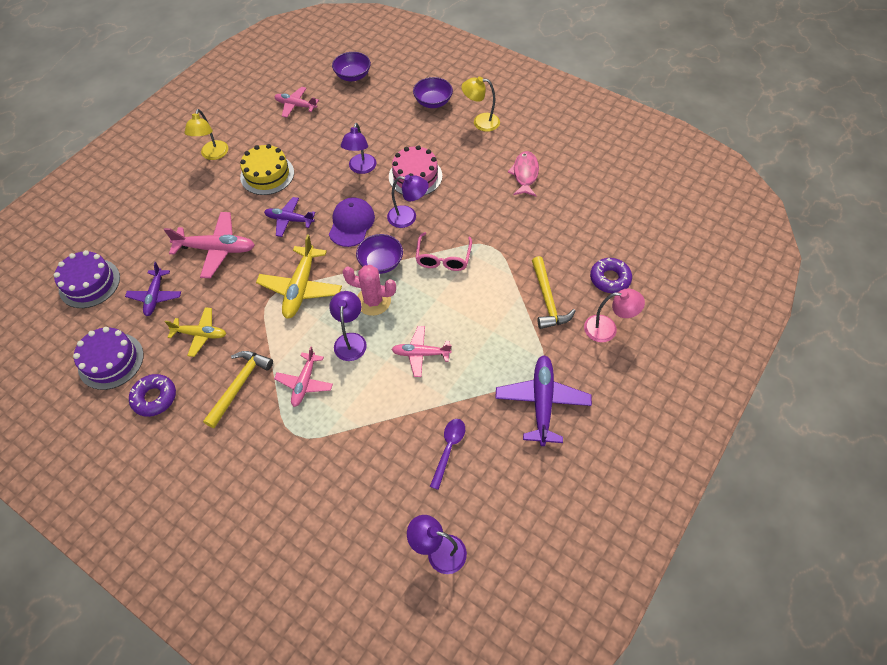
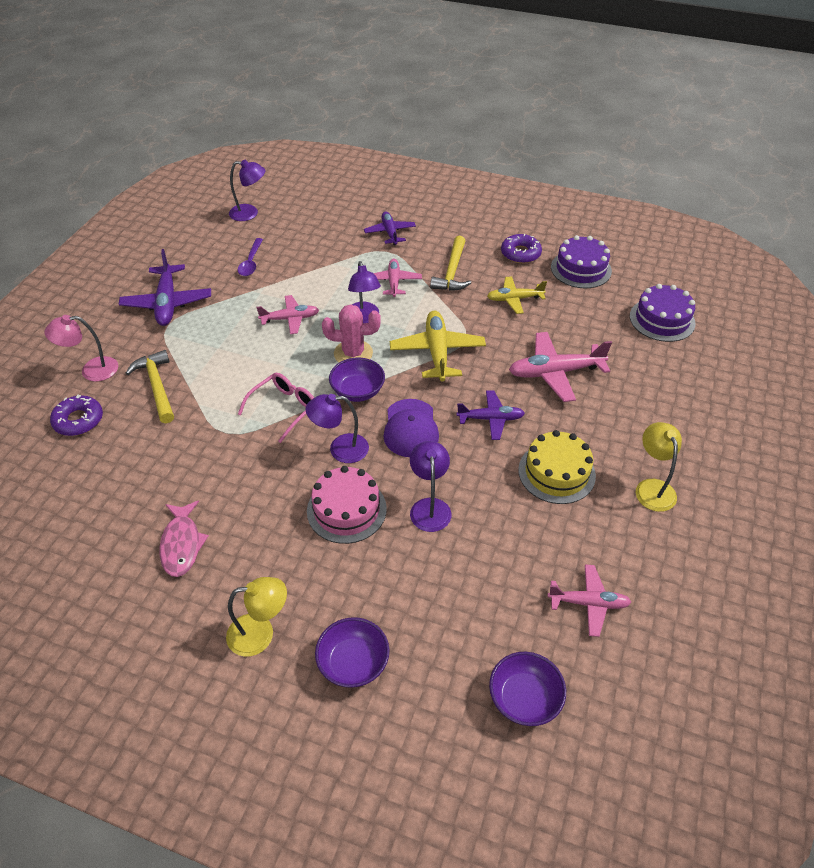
camera: 165 degrees right, 10 degrees down
purple plane [125,262,181,316] -> purple plane moved to [364,212,416,245]
pink glasses [415,232,472,271] -> pink glasses turned 45 degrees clockwise [238,373,314,443]

